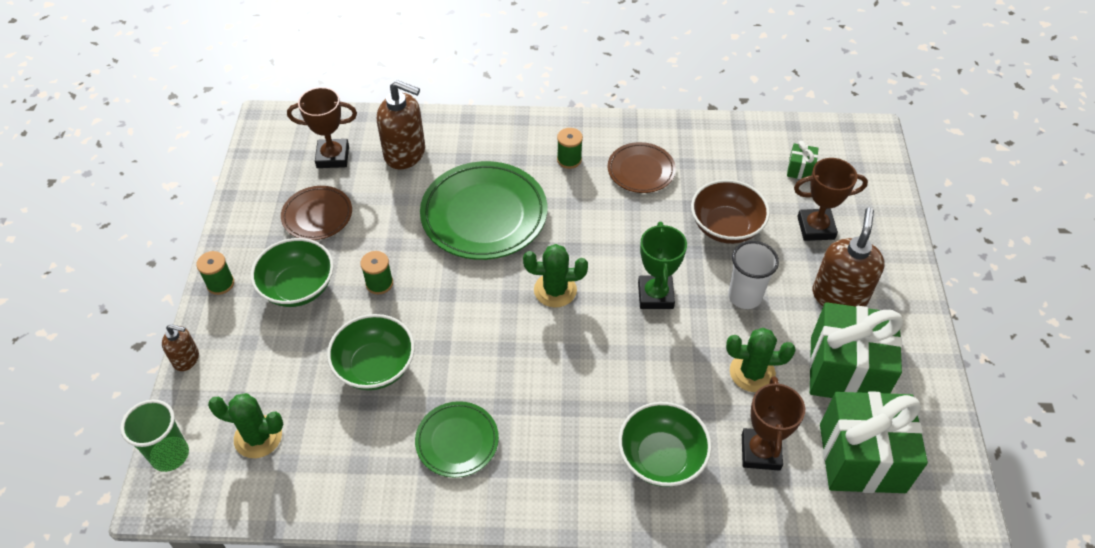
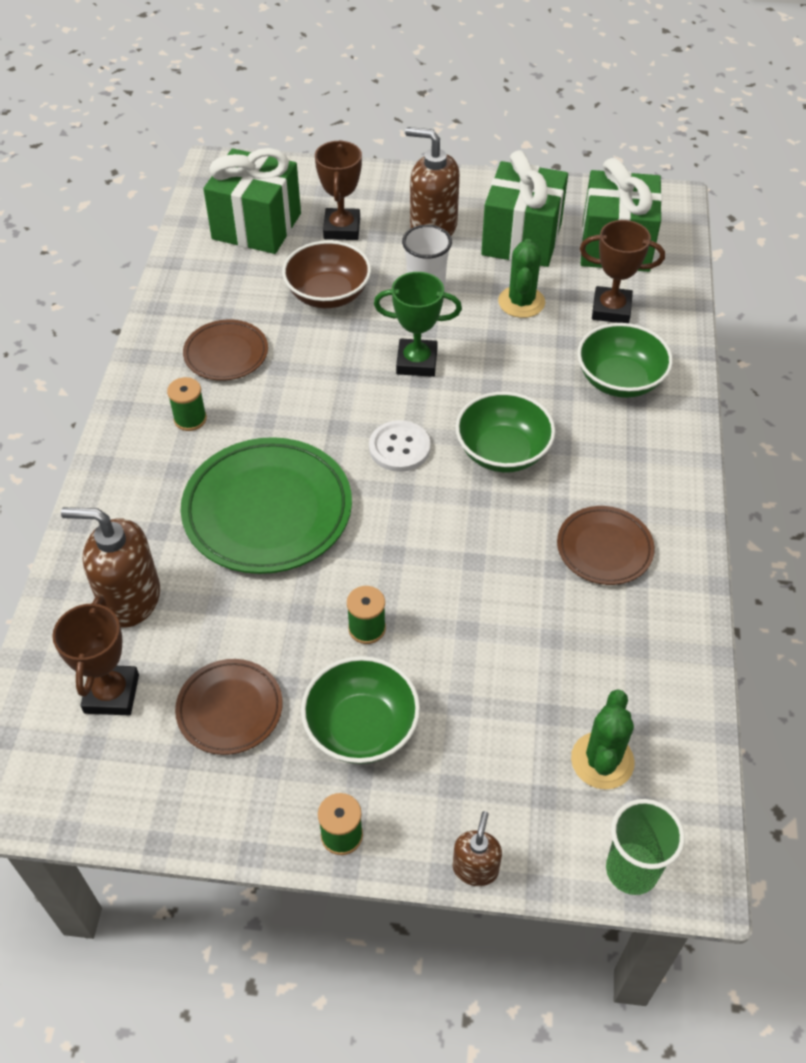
camera: 85 degrees left, 0 degrees up
green bowl [327,314,415,390] -> green bowl moved to [455,392,555,472]
brown soap dispenser [377,80,425,169] -> brown soap dispenser turned 105 degrees counterclockwise [61,507,160,628]
green plate [415,401,499,478] -> brown plate [557,506,655,585]
green cactus [523,244,588,308] -> white button [369,420,431,472]
green gift [787,141,819,179] -> green gift [203,148,301,254], size x2.42

